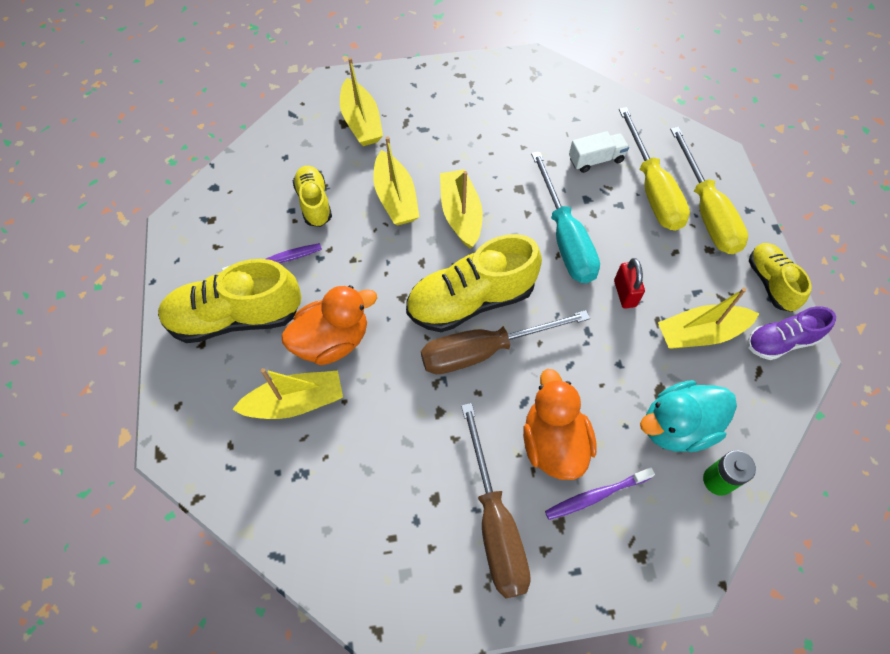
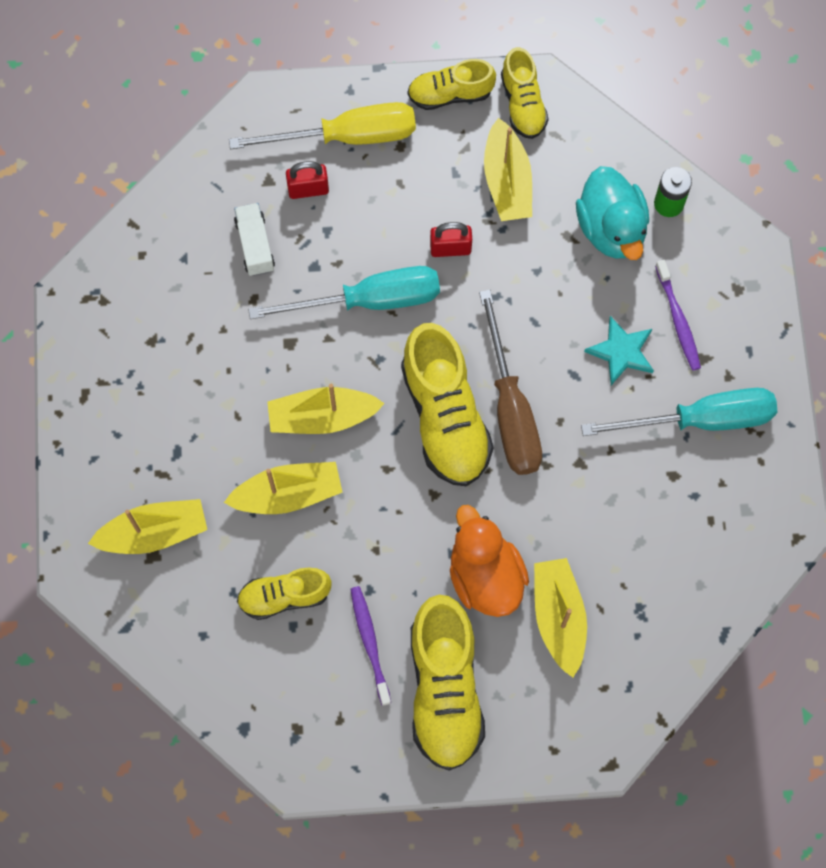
camera: 85 degrees left, 10 degrees up
brown screwdriver [461,403,531,599] -> turquoise screwdriver [581,388,777,436]
orange duck [523,369,597,480] -> turquoise star [584,316,654,385]
yellow screwdriver [619,107,690,231] -> red padlock [286,161,329,199]
purple shoe [747,306,836,360] -> yellow shoe [501,47,549,139]

